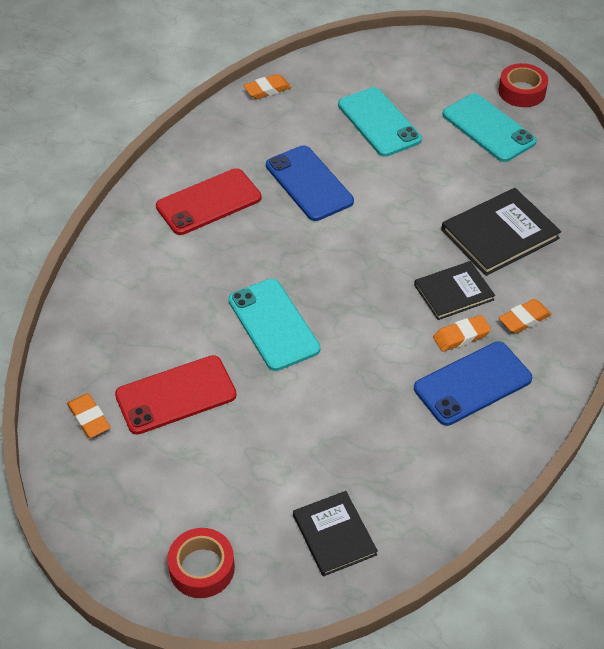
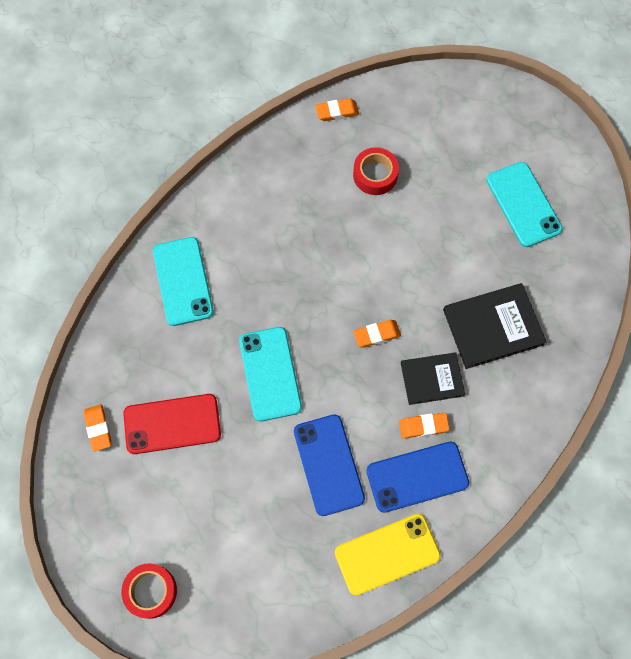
camera: 15 degrees right, 20 degrees up
red phone [156,168,262,235] -> none
blue phone [266,145,354,221] -> blue phone moved to [294,414,365,516]
black book [293,491,378,577] -> none
turquoise phone [338,87,422,157] -> turquoise phone moved to [153,237,214,326]
red tape [498,63,548,107] -> red tape moved to [353,147,399,195]
orange eraser [499,299,551,334] -> orange eraser moved to [353,320,401,347]
none -> yellow phone [335,514,441,596]

